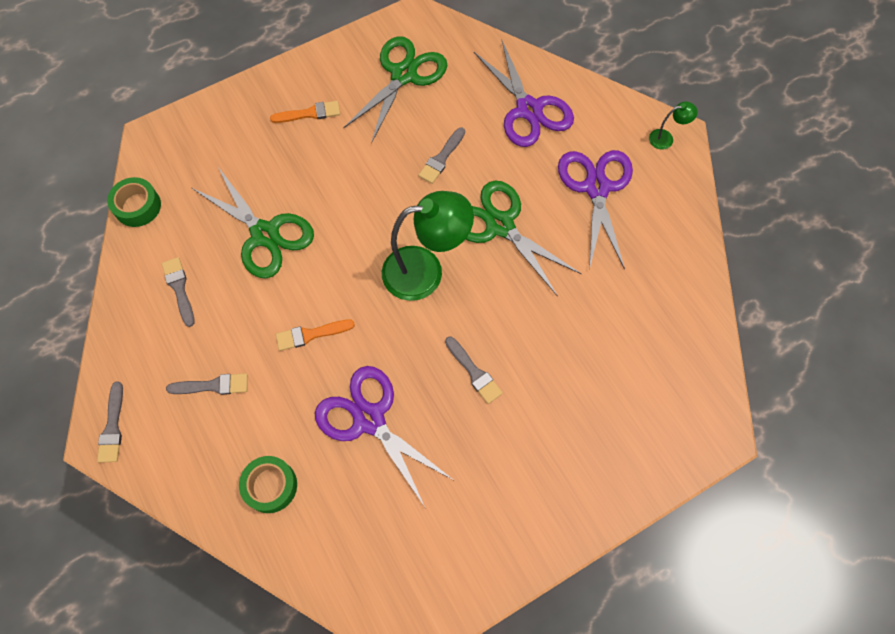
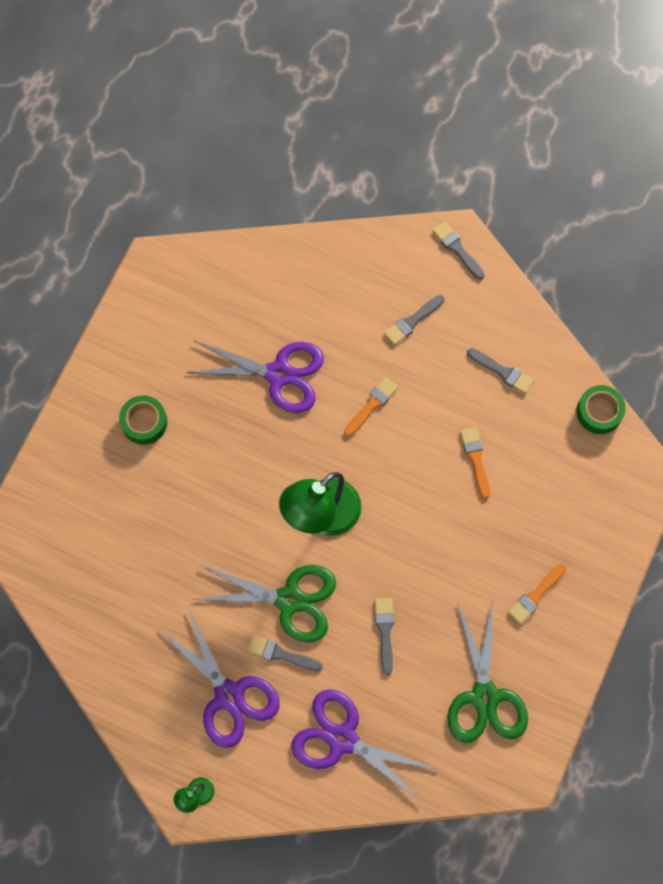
camera: 145 degrees right, 5 degrees up
green scissors [192,167,314,278] -> orange brush [460,427,490,499]
green tape [239,456,297,513] -> green tape moved to [119,395,167,445]
grey brush [445,337,503,404] -> grey brush moved to [247,635,323,671]

